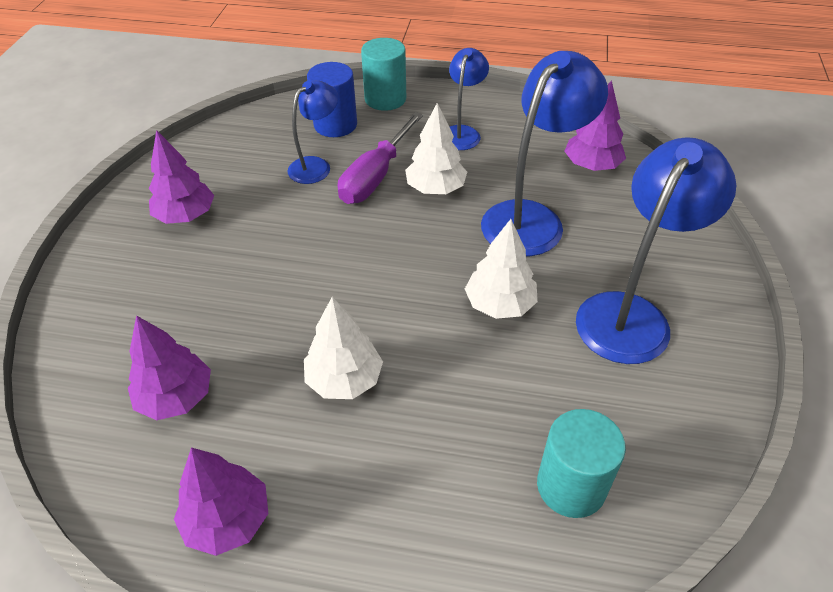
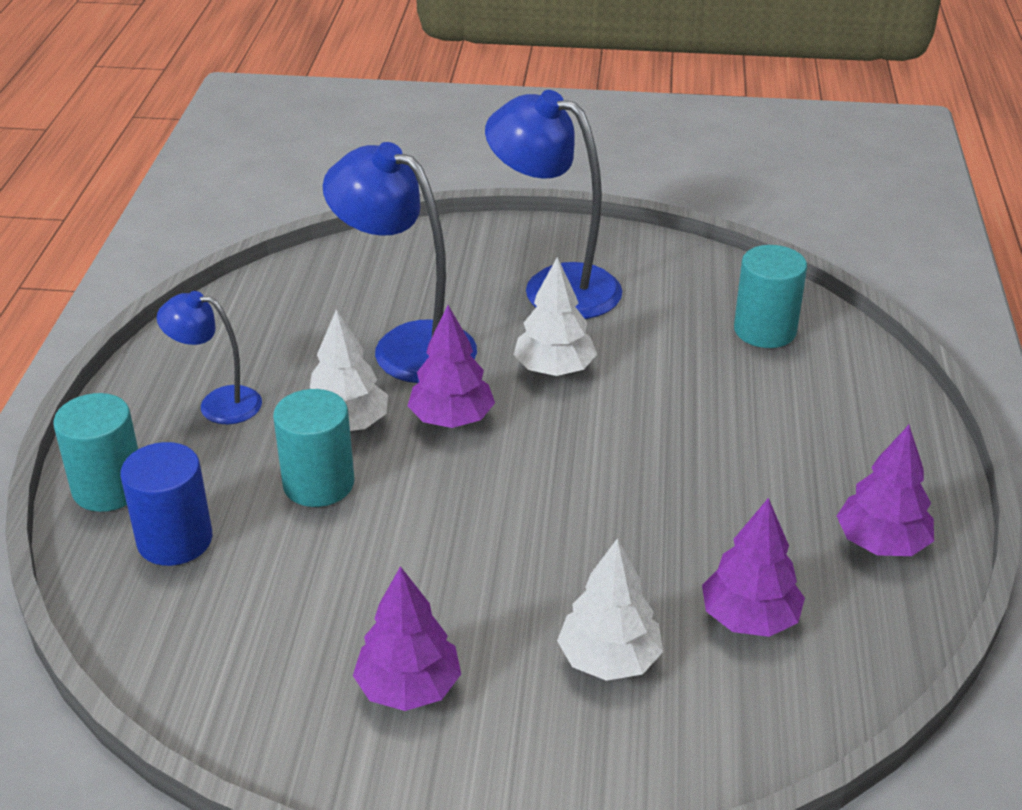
camera: 95 degrees left, 10 degrees down
blue lamp [288,80,338,184] -> none
white tree [304,297,383,399] -> white tree moved to [557,539,663,681]
purple screwdriver [338,112,423,204] -> turquoise cylinder [273,389,354,507]
purple tree [564,80,626,171] -> purple tree moved to [408,305,495,428]

